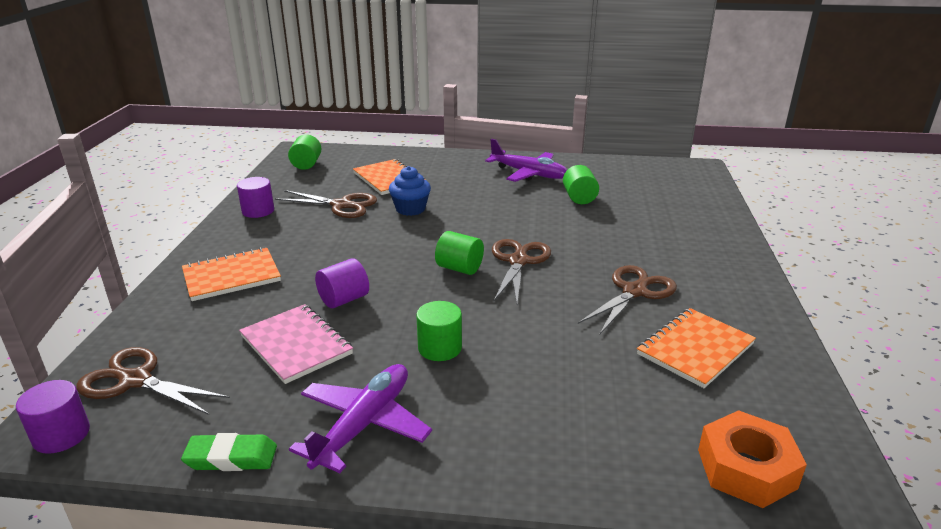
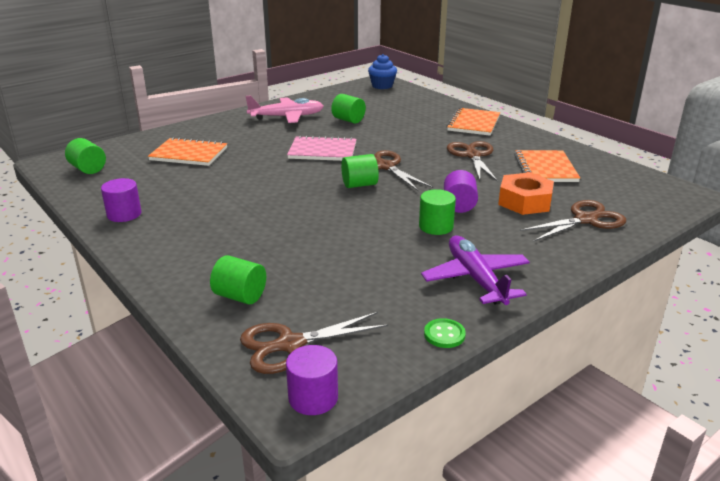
camera: 45 degrees left, 0 degrees up
green eraser [181,433,277,471] -> green button [424,318,466,348]
orange notebook [182,247,281,301] -> orange notebook moved to [447,108,500,136]
pink notebook [239,304,353,384] -> pink notebook moved to [287,135,357,161]
brown scissors [275,190,377,218] -> brown scissors moved to [520,200,626,242]
purple cylinder [315,258,369,308] -> purple cylinder moved to [444,170,478,213]
blue cupcake [389,166,431,216] -> blue cupcake moved to [368,54,397,89]
purple plane [485,139,567,182] -> pink plane [246,96,324,123]
orange nut [698,410,807,508] -> orange nut moved to [498,172,554,215]
none -> green cylinder [210,255,266,305]

